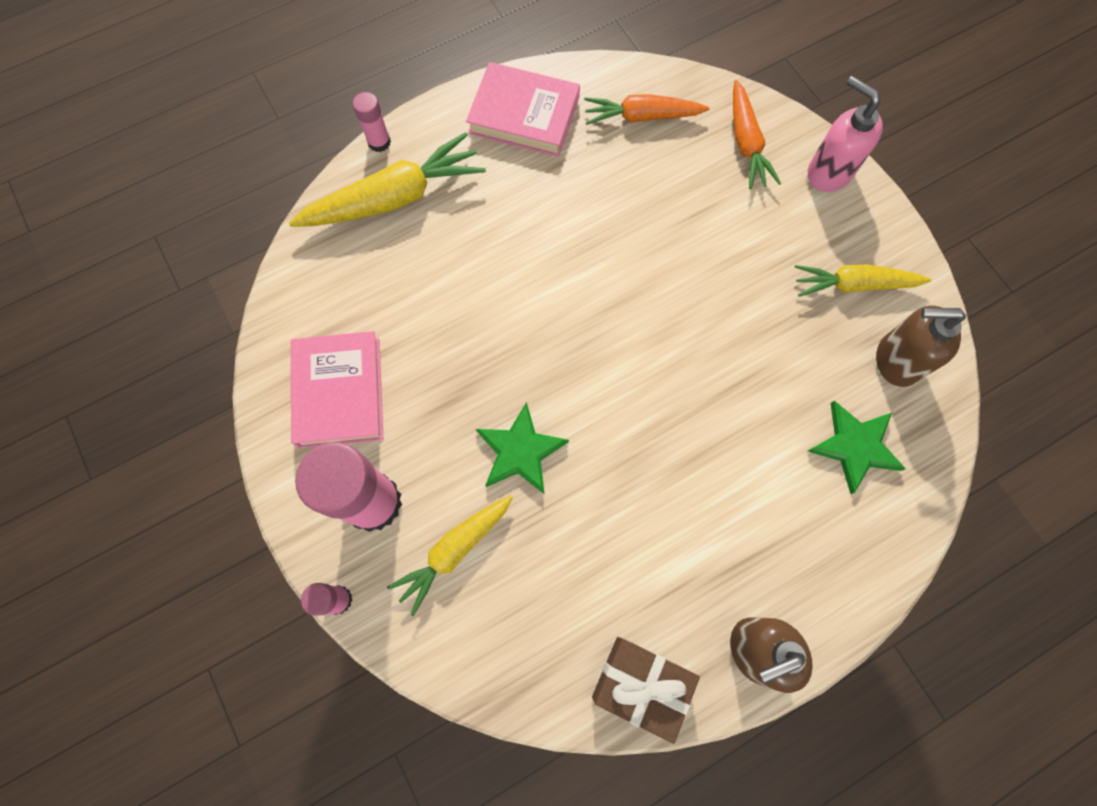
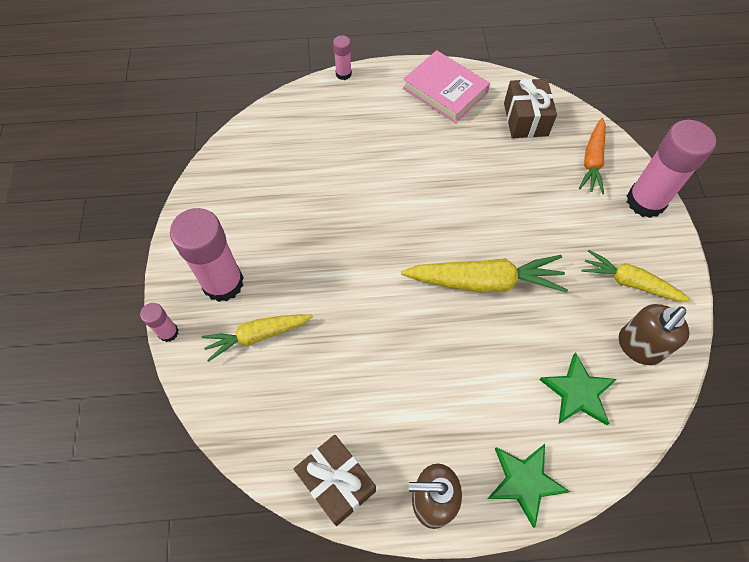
camera: 25 degrees right, 10 degrees down
yellow carrot [289,132,486,227] -> yellow carrot moved to [401,255,568,293]
pink book [291,331,384,448] -> none
green star [476,402,569,494] -> green star moved to [487,444,570,528]
orange carrot [584,94,709,125] -> brown gift [504,78,557,138]
pink soap dispenser [808,76,883,192] -> pink glue stick [627,120,716,218]
brown soap dispenser [876,305,966,387] -> brown soap dispenser turned 75 degrees counterclockwise [619,304,690,365]

